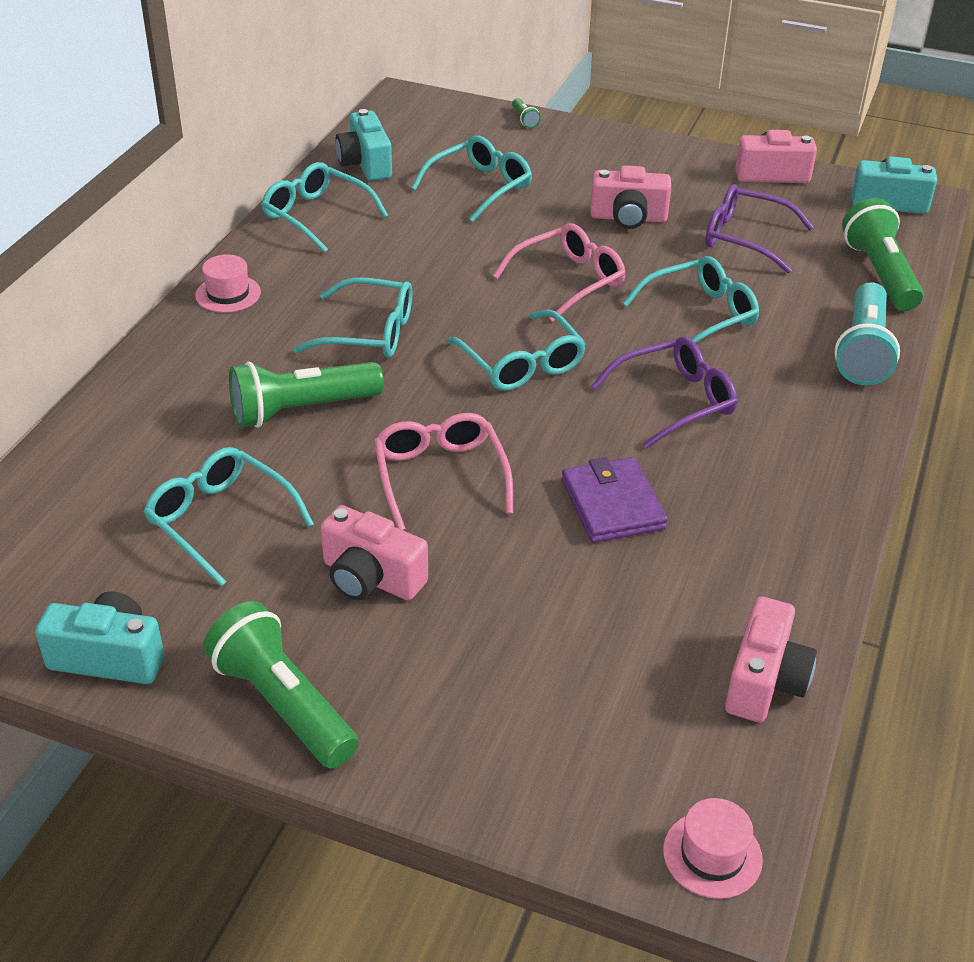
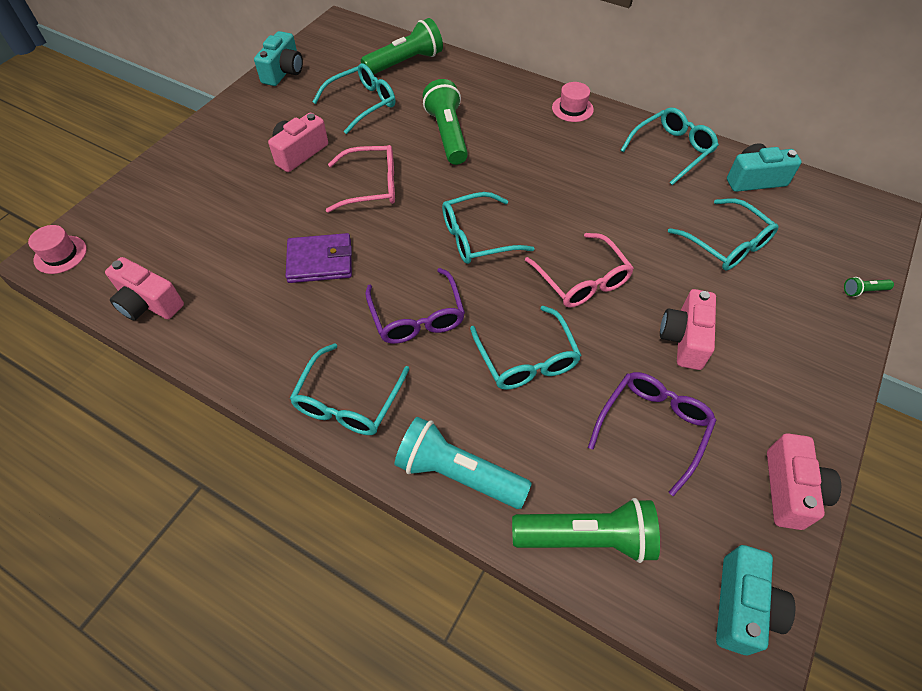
camera: 100 degrees right, 15 degrees up
green flashlight [203,601,359,769] -> green flashlight moved to [361,18,443,75]
turquoise glasses [293,277,412,358] -> turquoise glasses moved to [290,343,409,435]

